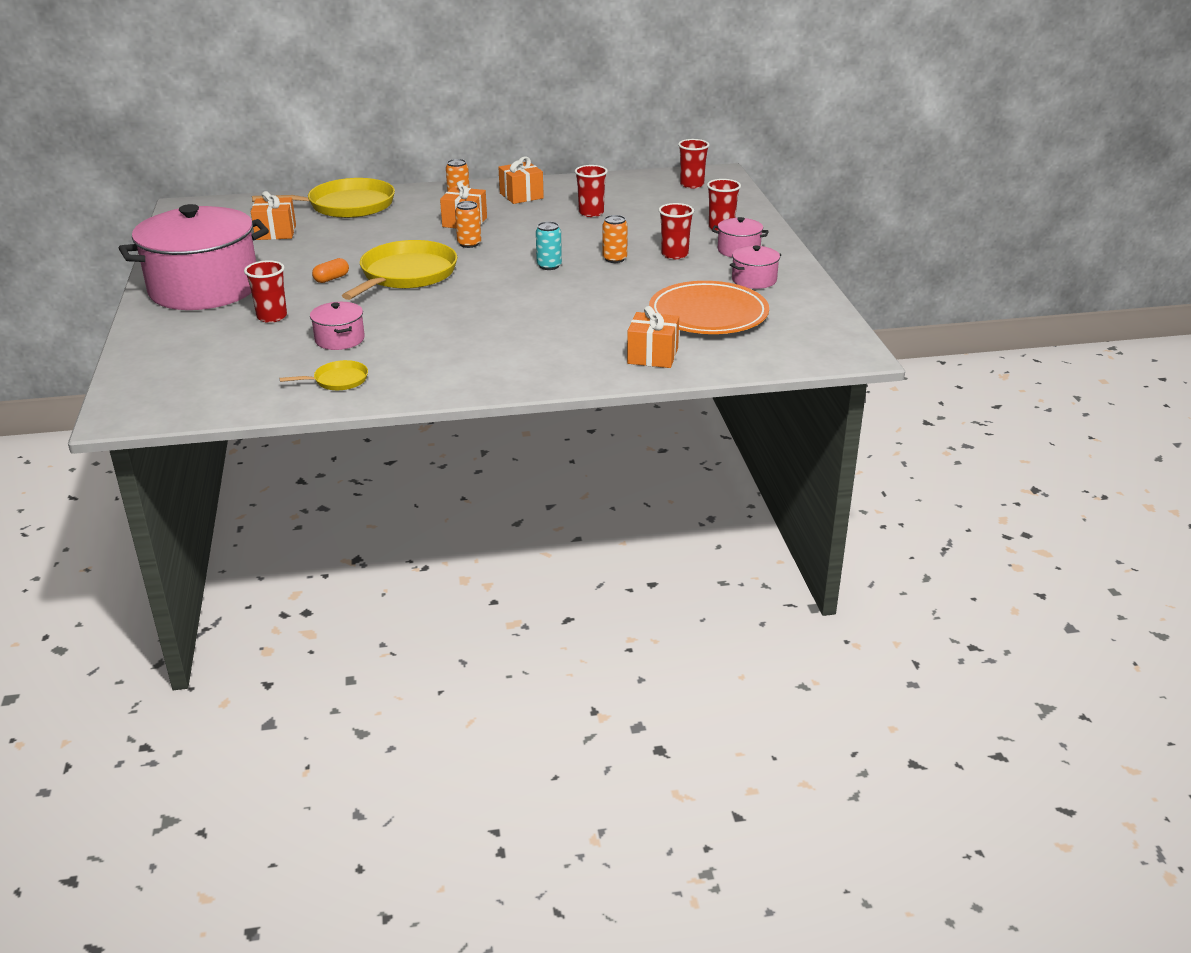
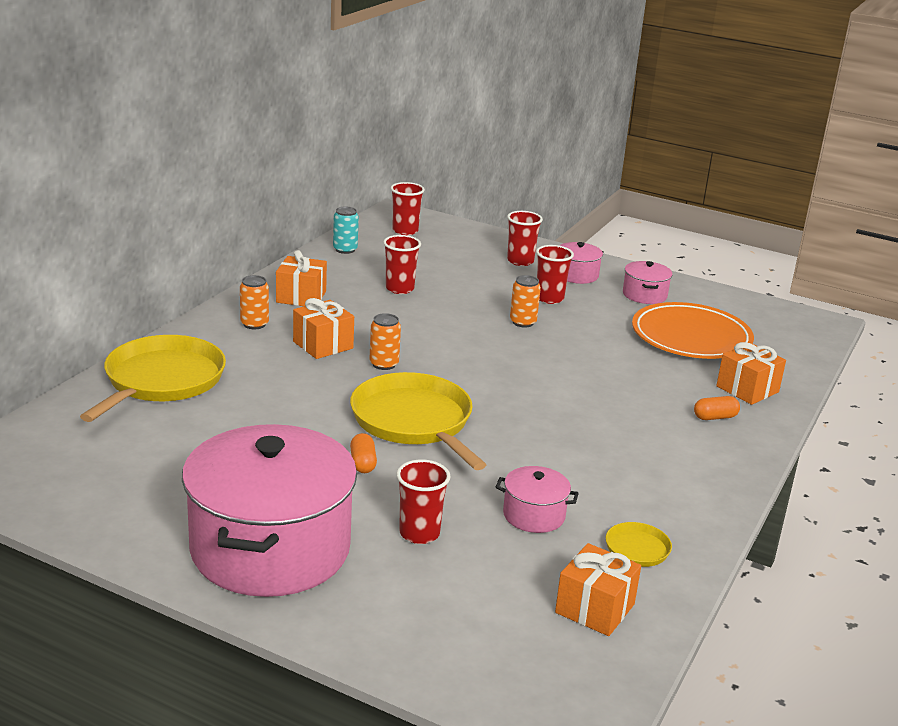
camera: 55 degrees left, 5 degrees down
orange gift [251,191,296,240] -> orange gift moved to [555,543,641,636]
turquoise can [536,221,562,270] -> turquoise can moved to [333,206,359,254]
none -> orange capsule [694,396,740,420]

